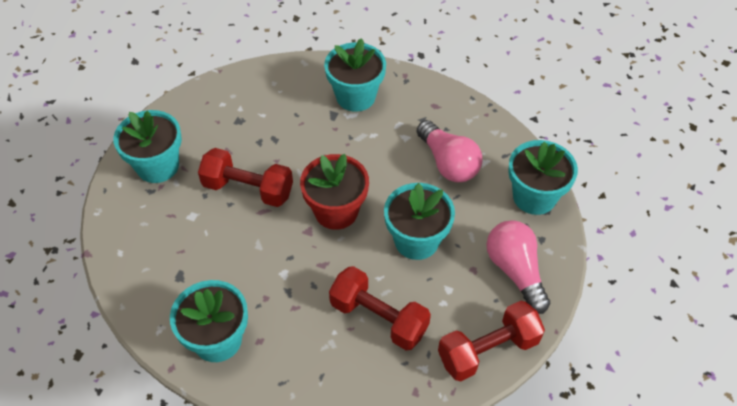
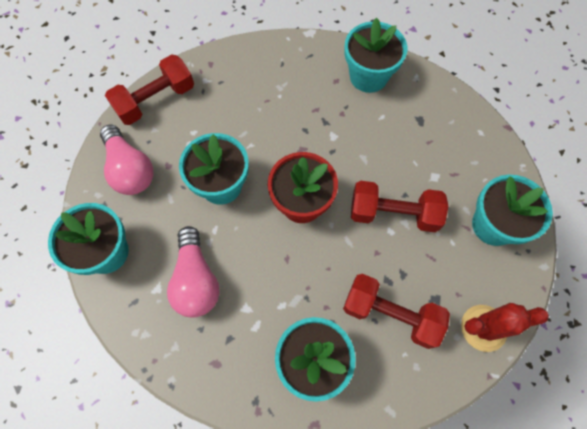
camera: 170 degrees right, 15 degrees up
red dumbbell [329,266,431,350] -> red dumbbell moved to [343,274,450,349]
pink light bulb [416,120,482,182] -> pink light bulb turned 150 degrees counterclockwise [167,226,220,317]
none -> red cactus [461,303,549,352]

